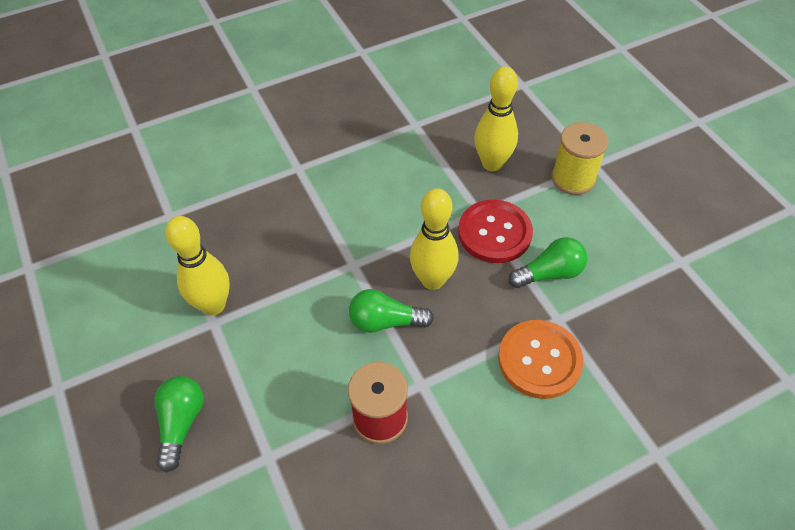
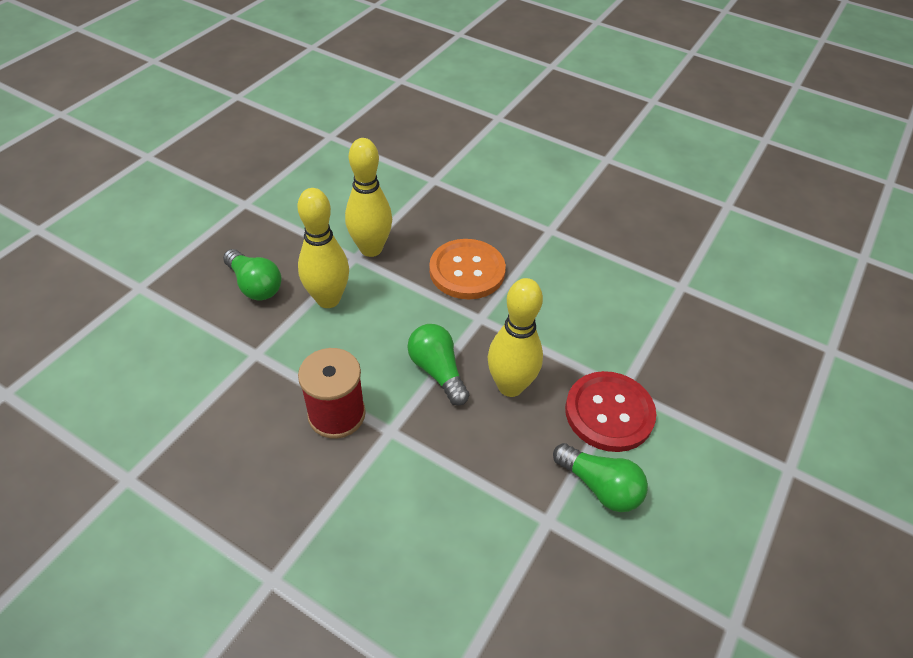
camera: 55 degrees right, 5 degrees down
green light bulb [154,376,204,472] -> green light bulb turned 75 degrees clockwise [223,249,281,300]
yellow bowling pin [474,66,518,171] -> yellow bowling pin moved to [298,188,349,308]
orange button [498,320,583,399] -> orange button moved to [429,239,506,299]
yellow spool [551,122,609,195] -> none

